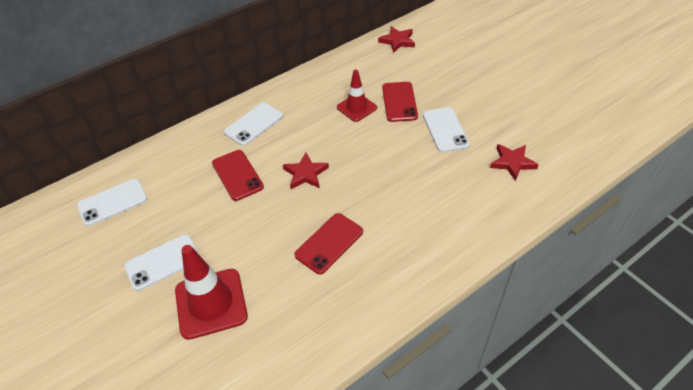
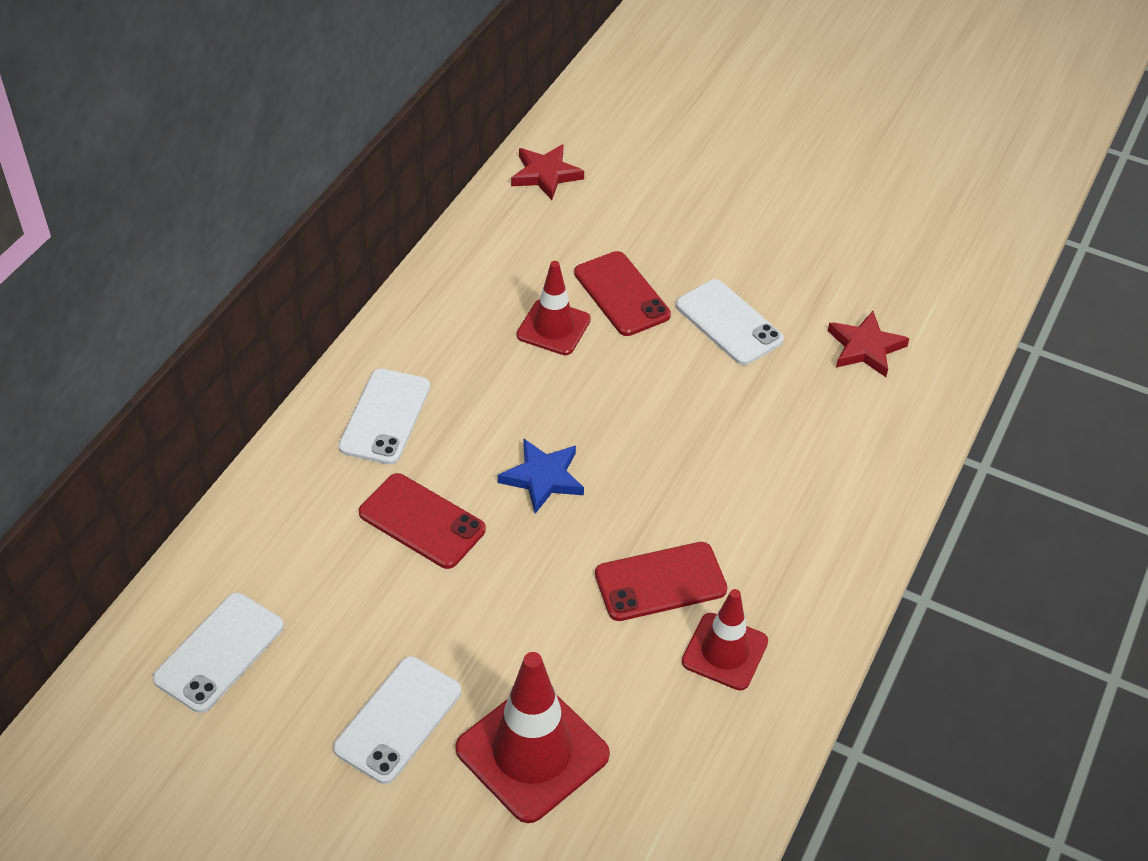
camera: 30 degrees left, 0 degrees up
red star [283,153,329,189] -> blue star [498,439,584,514]
red phone [295,213,363,274] -> red phone turned 60 degrees clockwise [595,542,727,621]
none -> red traffic cone [682,589,768,690]

